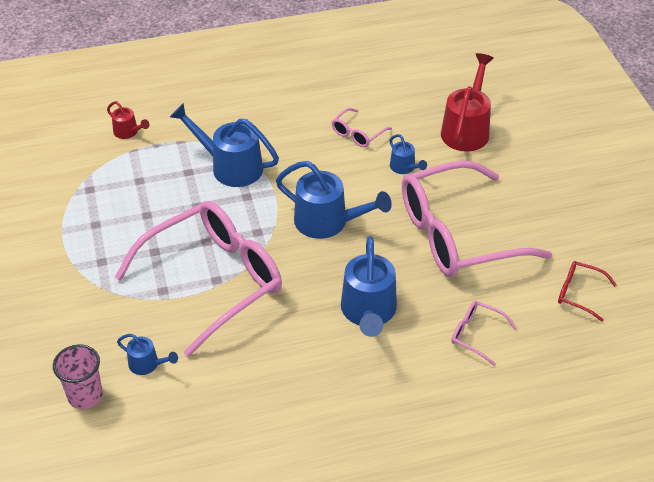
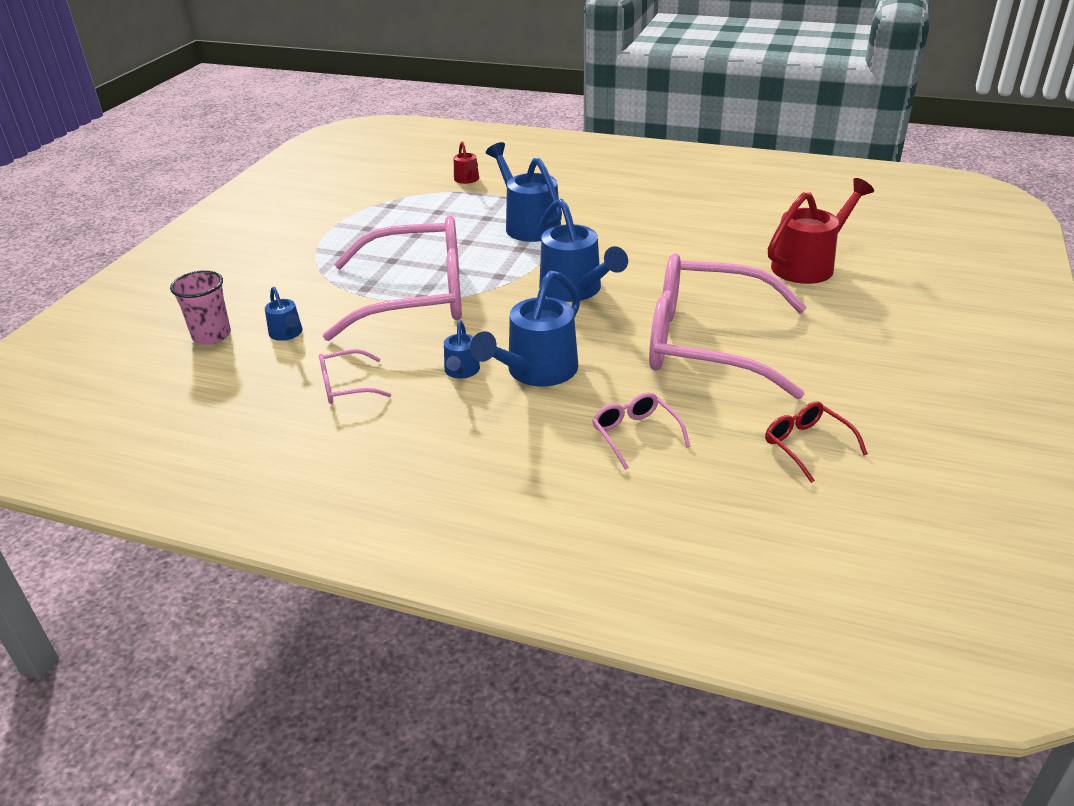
camera: 35 degrees right, 10 degrees down
pink glasses [332,108,392,147] -> pink glasses moved to [319,349,391,404]
blue watering can [390,134,427,174] -> blue watering can moved to [444,320,480,379]

